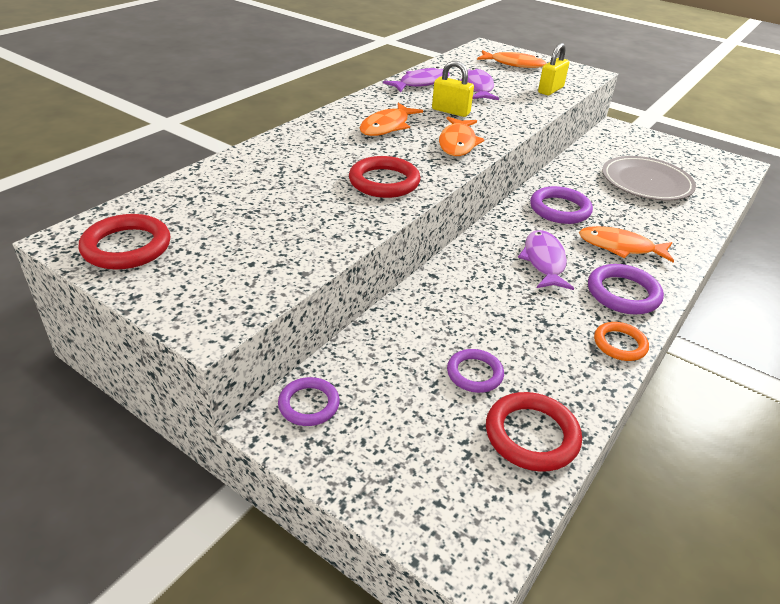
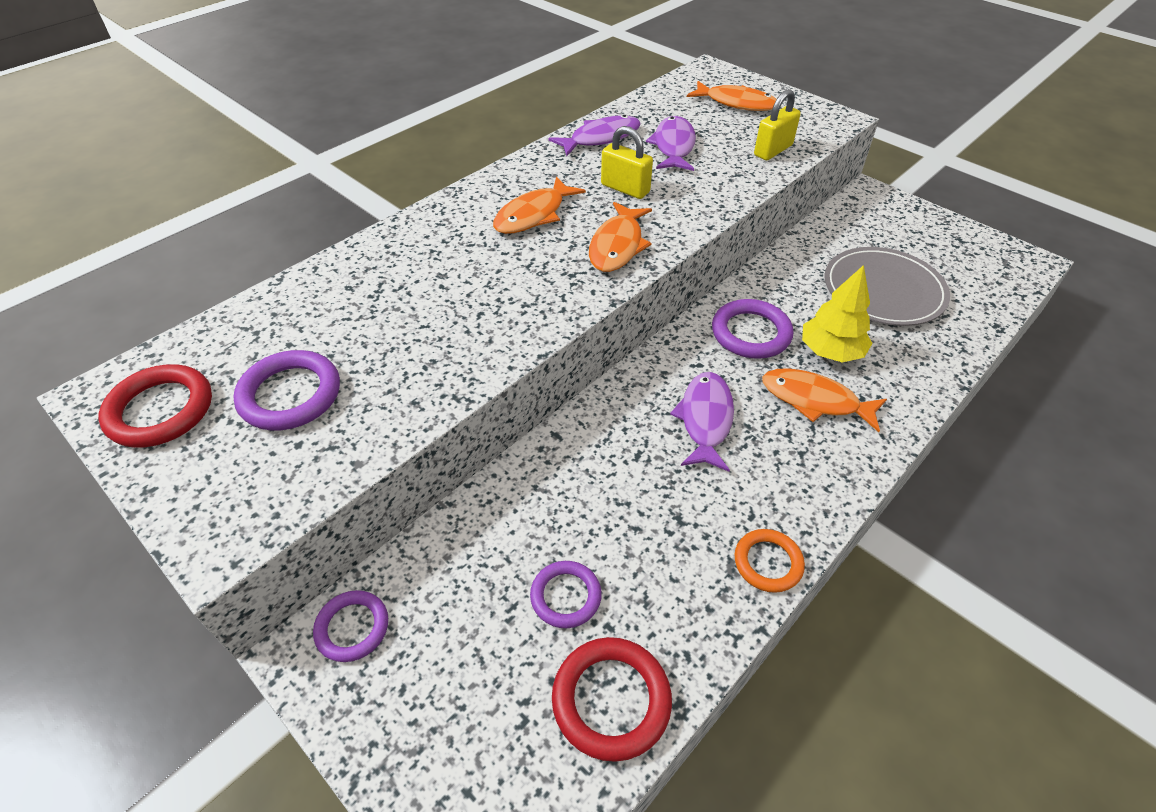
camera: 10 degrees right, 10 degrees up
red ring [349,156,420,198] -> none
purple ring [588,264,664,314] -> purple ring moved to [233,350,340,430]
none -> yellow tree [802,265,872,363]

